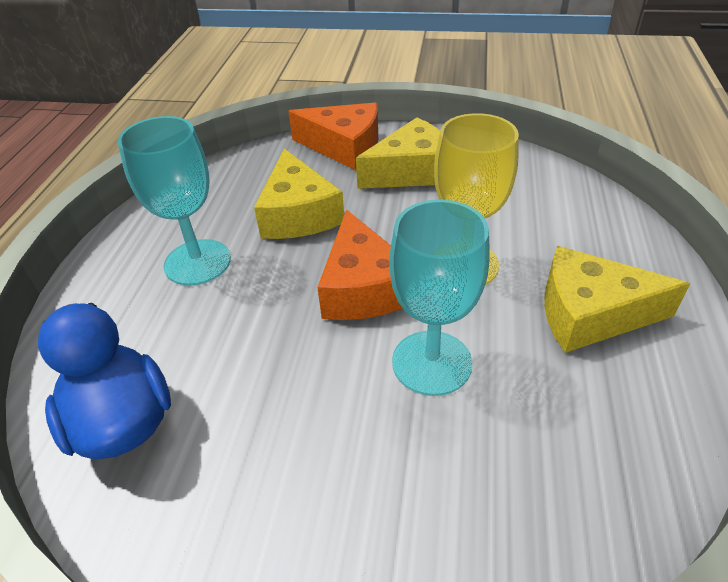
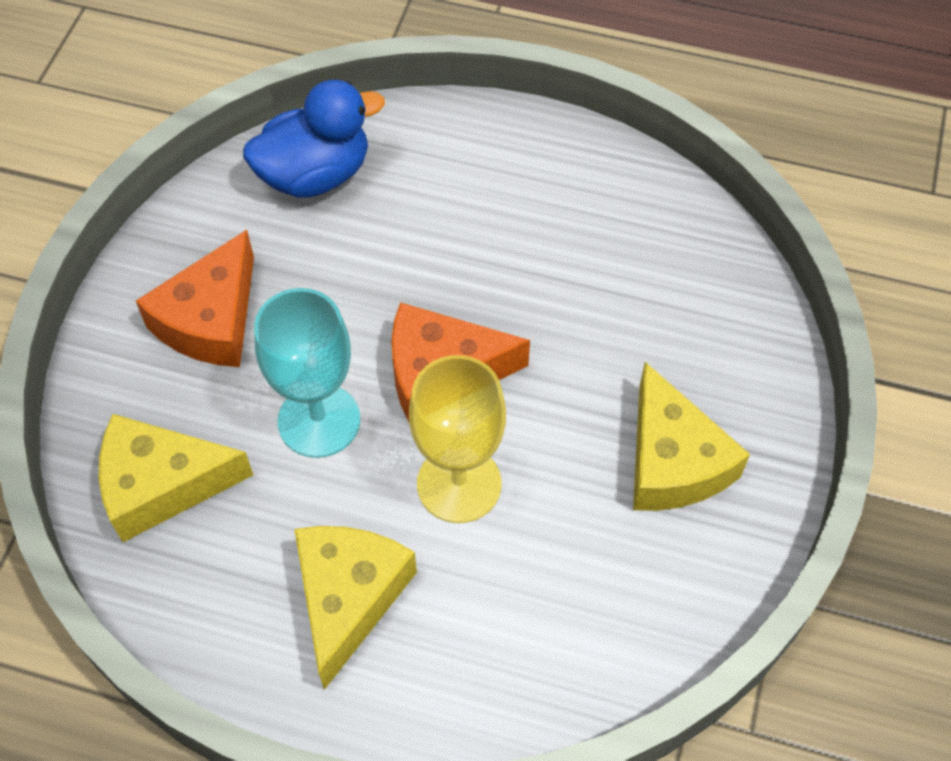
camera: 95 degrees right, 15 degrees up
turquoise goblet [118,116,231,286] -> none
yellow cheese [254,149,344,239] -> yellow cheese moved to [98,414,253,542]
orange cheese [288,102,378,170] -> orange cheese moved to [136,230,254,367]

